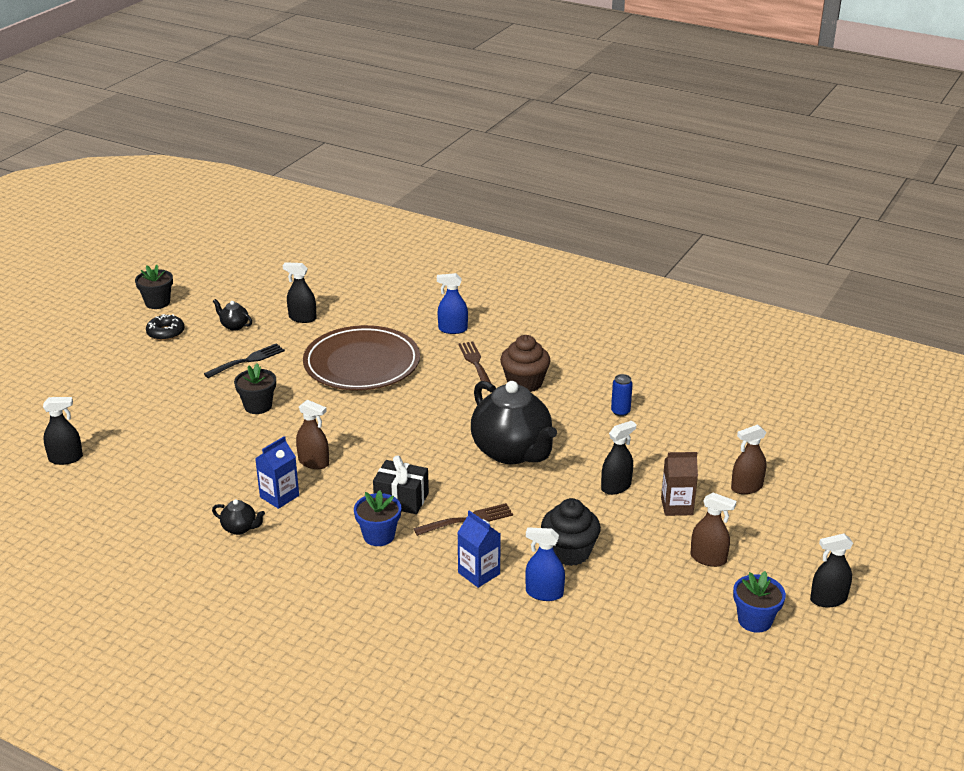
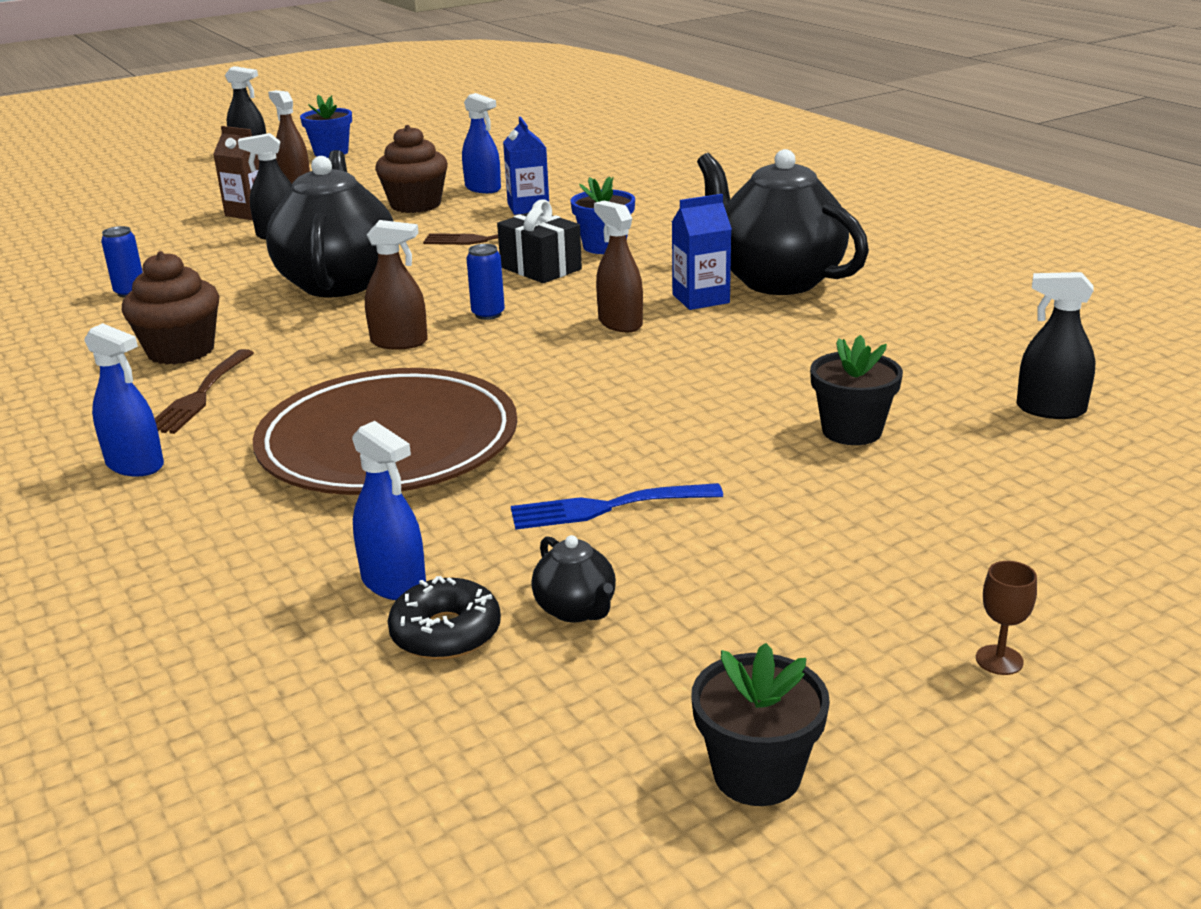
camera: 150 degrees left, 5 degrees down
black donut [146,314,185,341] -> black donut moved to [388,576,501,660]
black fork [204,343,285,378] -> blue fork [511,483,723,530]
black teapot [212,499,265,535] -> black teapot [697,149,869,295], size x2.46
black flower pot [234,364,276,414] -> black flower pot moved to [810,335,903,445]
black spray bottle [283,262,317,323] -> blue spray bottle [352,421,426,600]
black cupcake [541,498,601,566] -> brown cupcake [375,125,448,213]
brown spray bottle [731,424,766,494] -> brown spray bottle moved to [365,220,428,350]
none -> blue can [466,244,505,320]
none -> brown goblet [976,561,1037,675]

